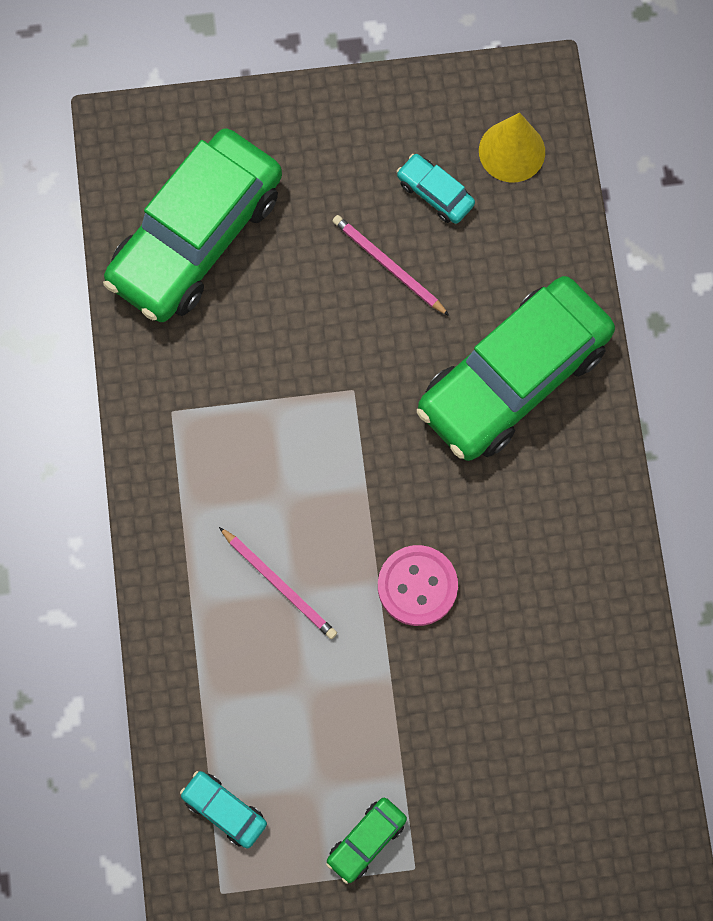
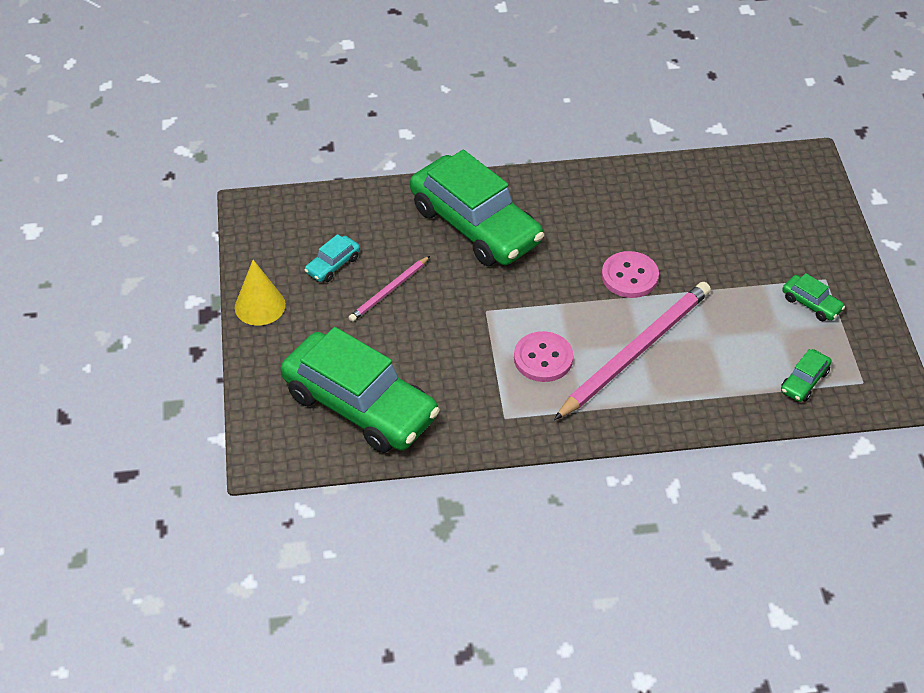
camera: 90 degrees left, 25 degrees down
turquoise car [180,771,267,848] -> green car [781,349,832,402]
pink pencil [219,527,337,639] -> pink pencil [554,282,711,420], size x2.00
yellow cone [479,112,545,182] -> yellow cone moved to [235,260,286,326]
none -> pink button [514,331,573,382]

